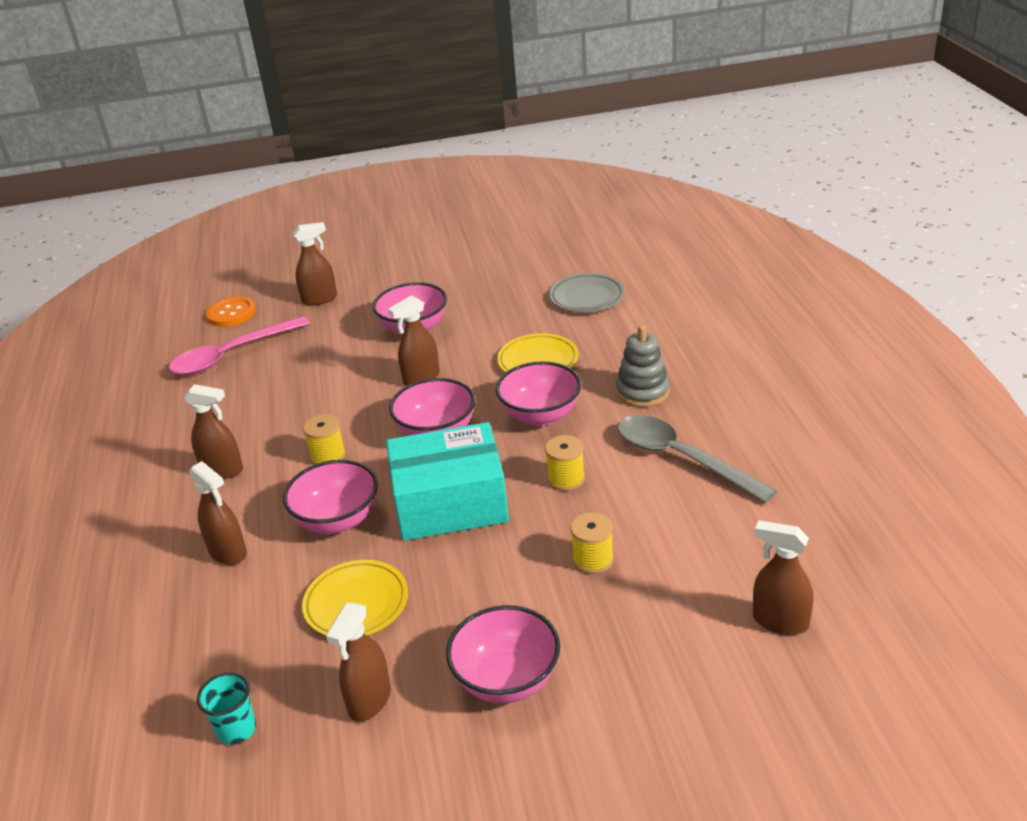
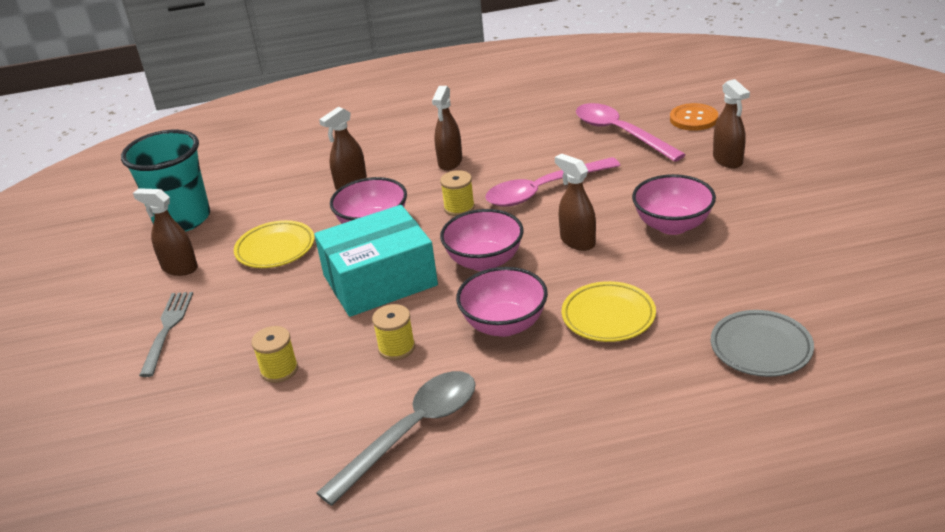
camera: 90 degrees right, 0 degrees up
turquoise cup [197,672,256,745] -> turquoise cup [121,130,210,231], size x2.23
turquoise box [386,422,509,541] -> turquoise box turned 75 degrees clockwise [314,205,438,317]
pink bowl [446,605,560,703] -> grey fork [139,292,193,377]
grey stacking toy [616,325,670,407] -> none
brown spray bottle [753,520,813,635] -> none
none -> pink spoon [485,157,620,206]

